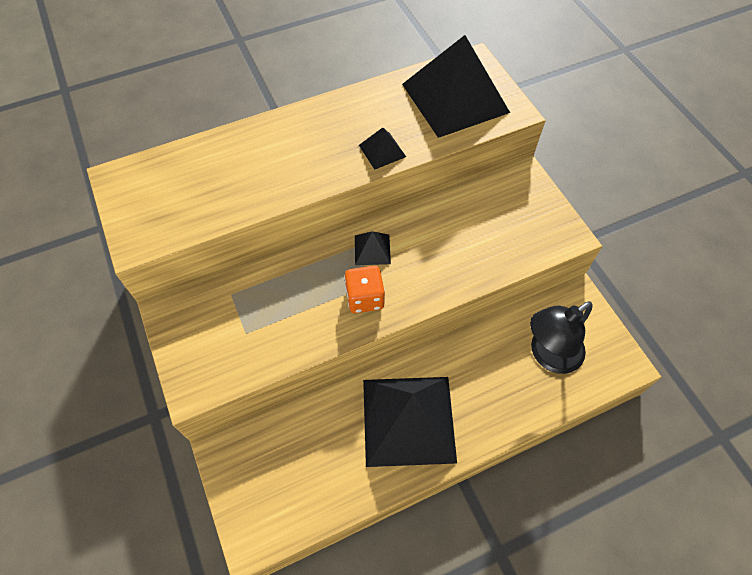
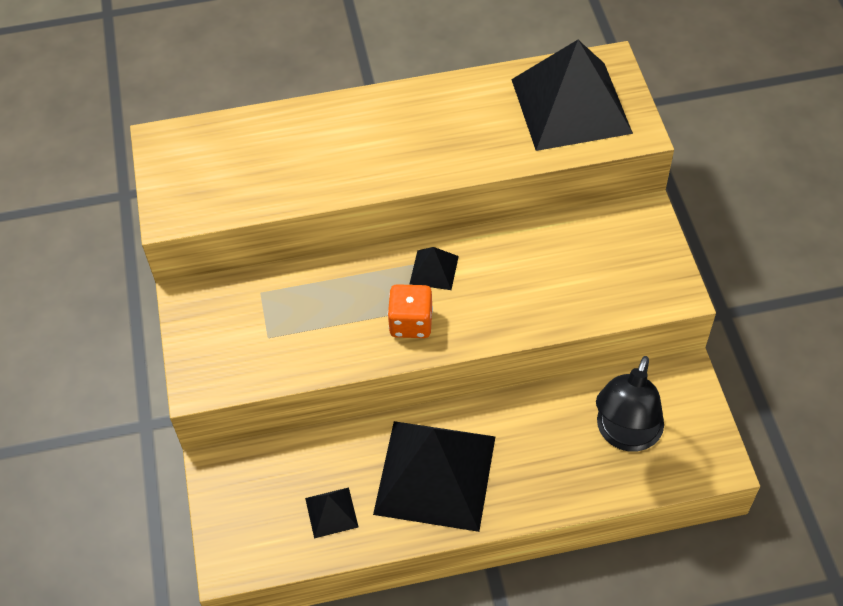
camera: 15 degrees right, 5 degrees down
black pyramid [359,127,406,169] -> black pyramid moved to [305,487,358,538]
black lamp [530,301,593,374] -> black lamp turned 45 degrees counterclockwise [596,356,664,452]

